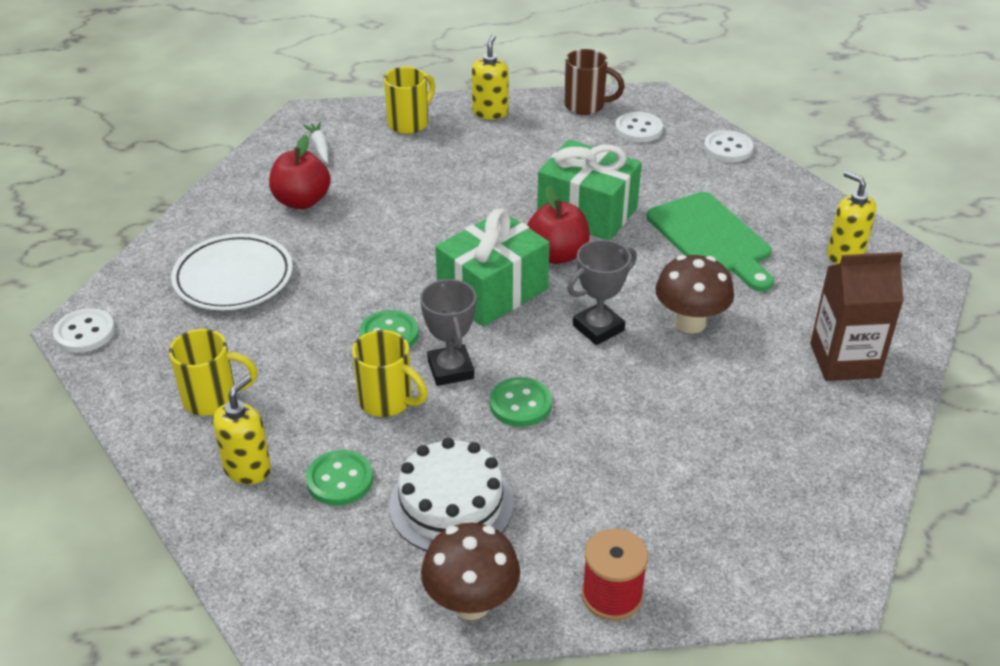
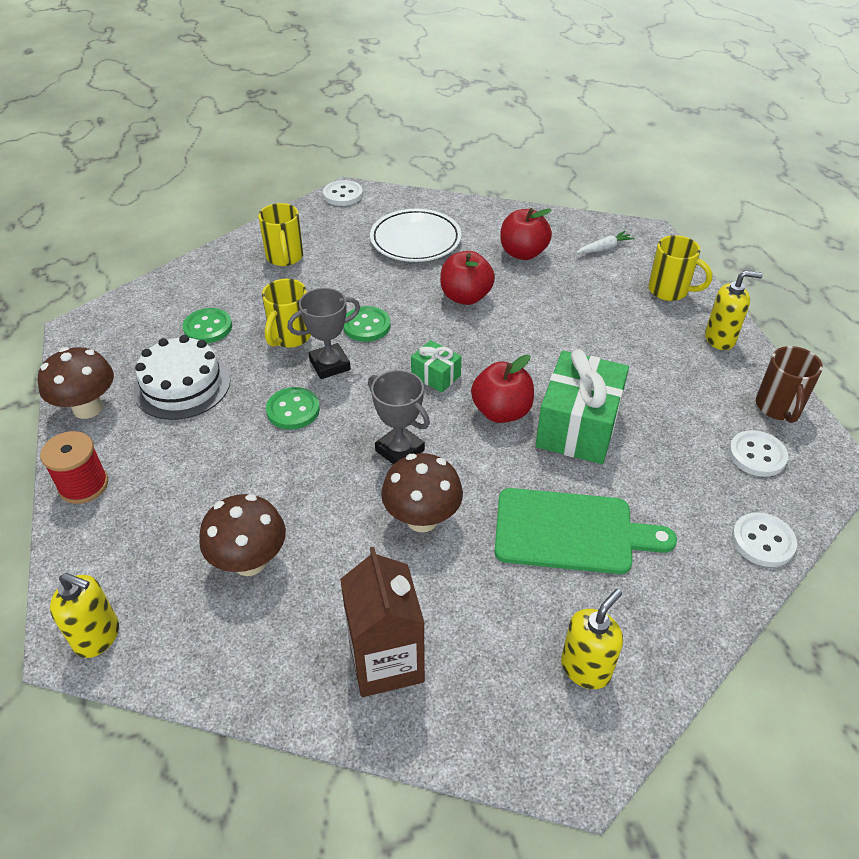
camera: 80 degrees right, 5 degrees up
yellow soap dispenser [213,375,271,484] -> yellow soap dispenser moved to [50,573,119,658]
green gift [435,208,550,327] -> green gift [411,340,462,393], size x0.50
green cutting board [647,192,774,291] -> green cutting board turned 135 degrees counterclockwise [495,488,677,574]
none -> brown mushroom [199,494,286,576]
none -> red apple [440,251,495,305]

